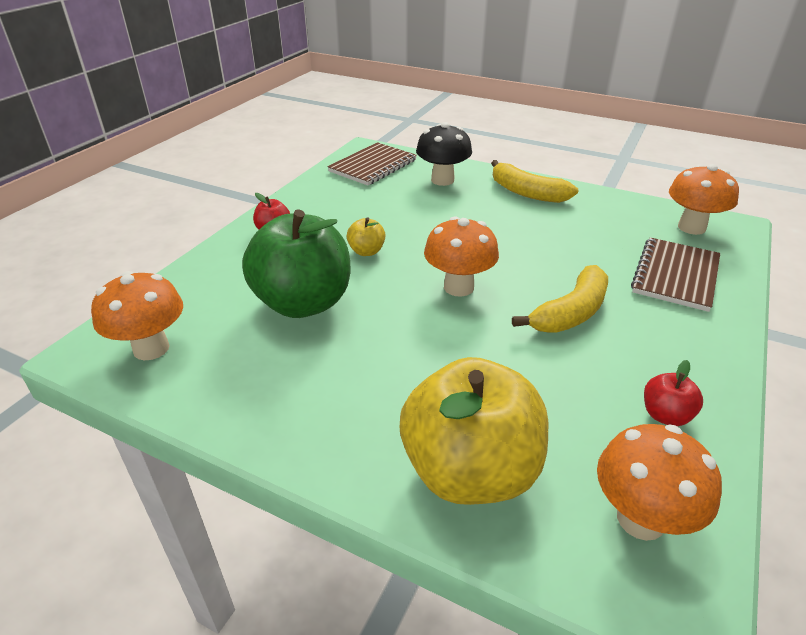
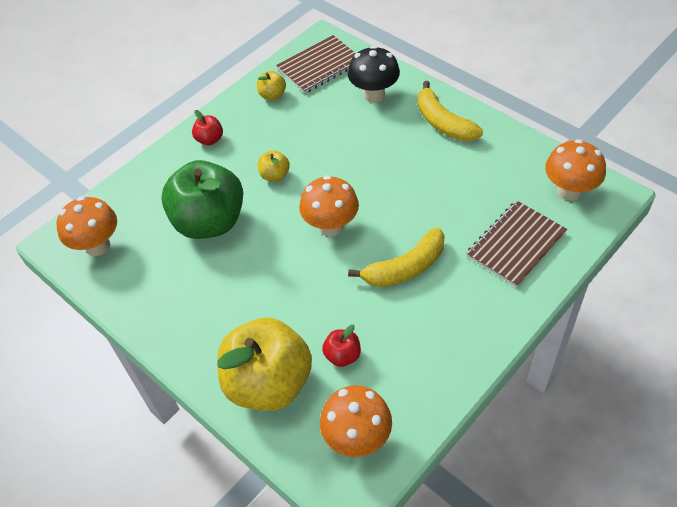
camera: 20 degrees right, 15 degrees up
red apple [644,360,703,426] -> red apple moved to [322,325,361,367]
none -> yellow apple [257,71,286,100]

